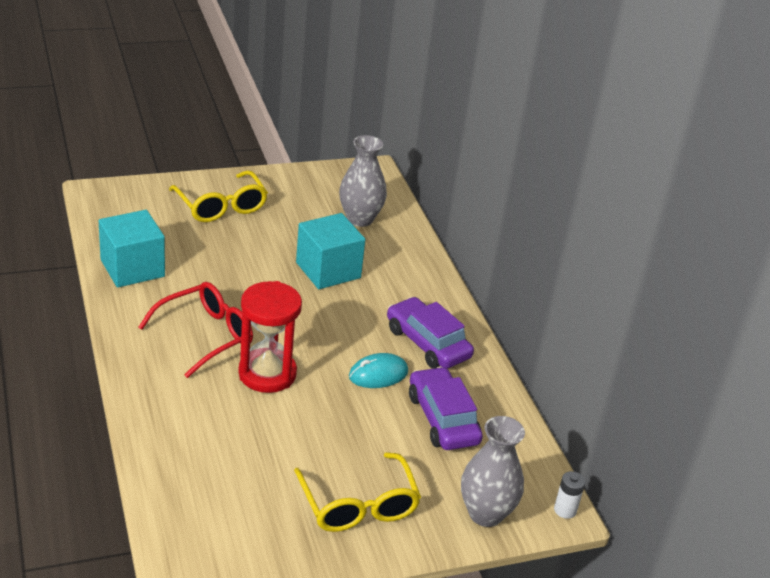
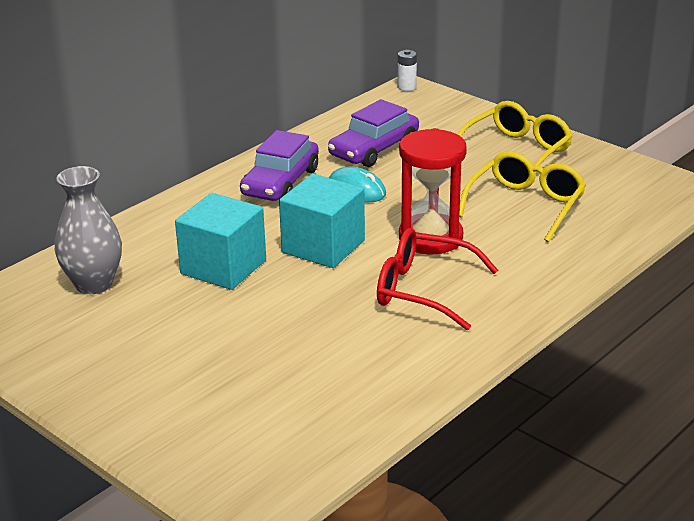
camera: 115 degrees left, 5 degrees down
turquoise cube [99,210,165,288] -> turquoise cube moved to [279,174,365,268]
yellow glasses [169,170,268,222] -> yellow glasses moved to [459,151,586,242]
grey vase [461,416,525,527] -> none

